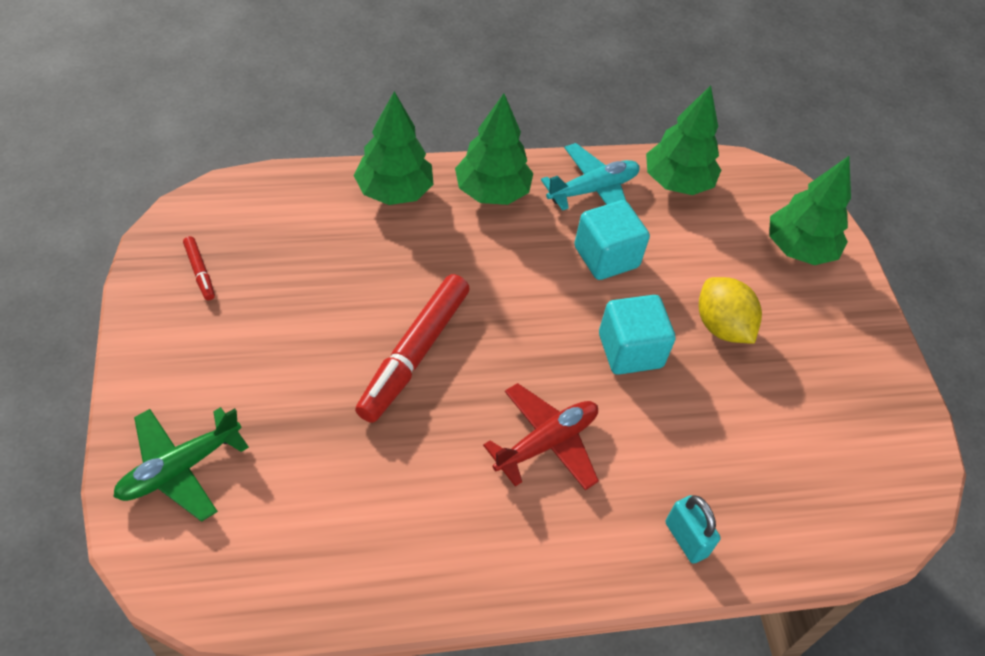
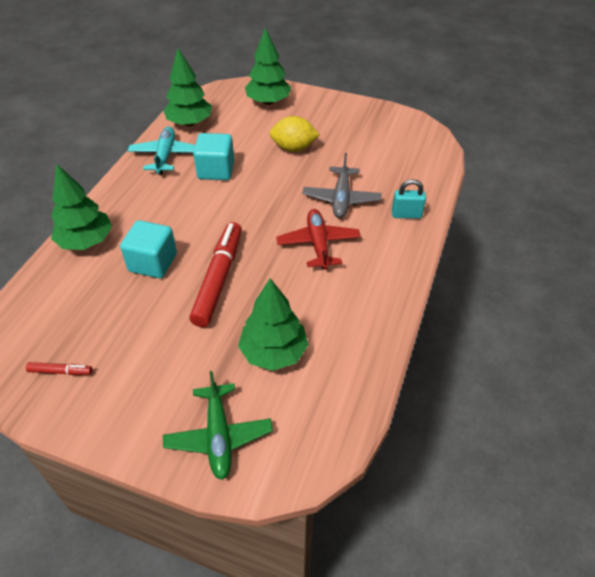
camera: 55 degrees left, 5 degrees down
red marker [355,274,469,423] -> red marker turned 135 degrees counterclockwise [190,222,242,327]
green tree [455,93,533,205] -> green tree moved to [238,278,308,371]
turquoise cube [599,295,676,375] -> turquoise cube moved to [120,220,177,278]
none -> grey plane [303,153,381,218]

